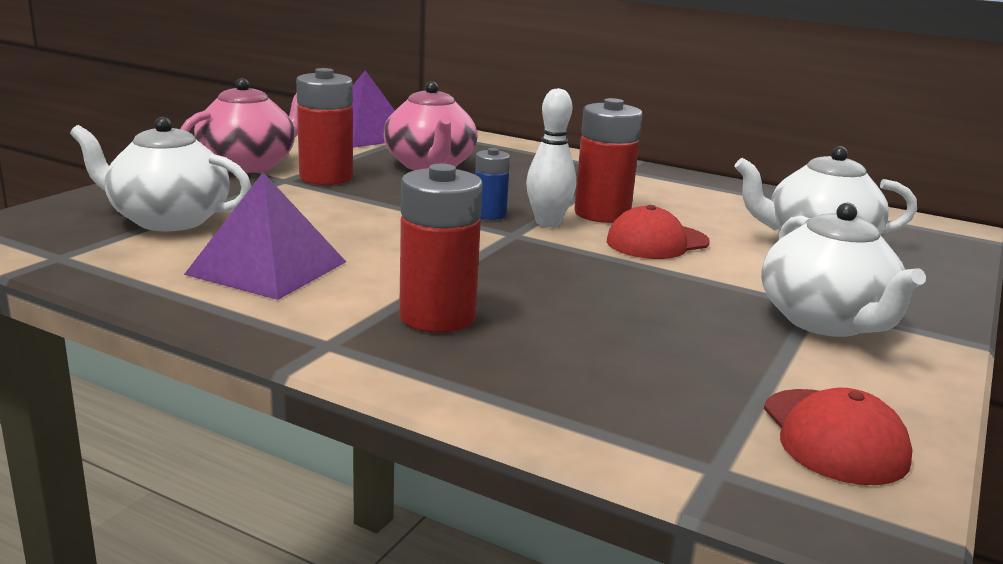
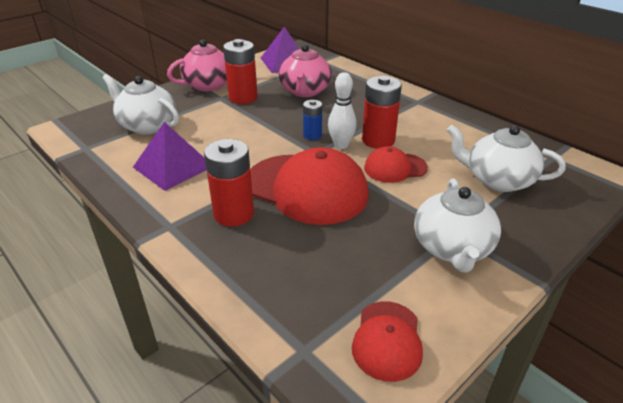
camera: 20 degrees right, 15 degrees up
none -> red cap [250,147,369,225]

